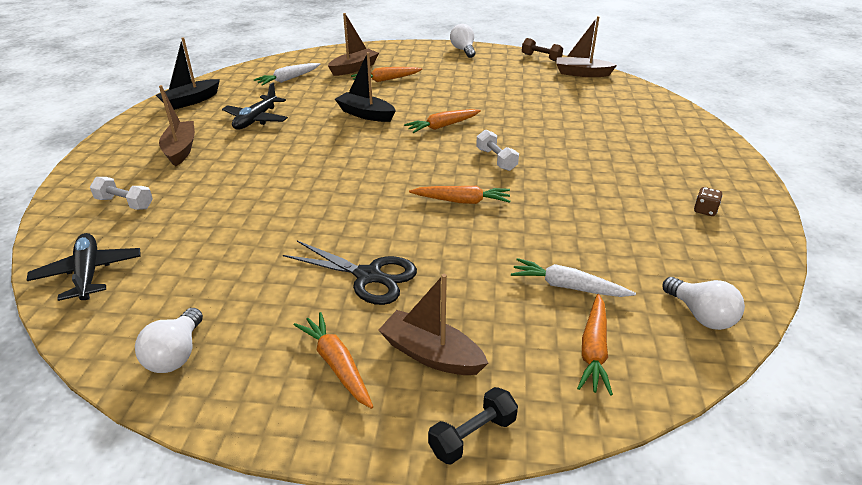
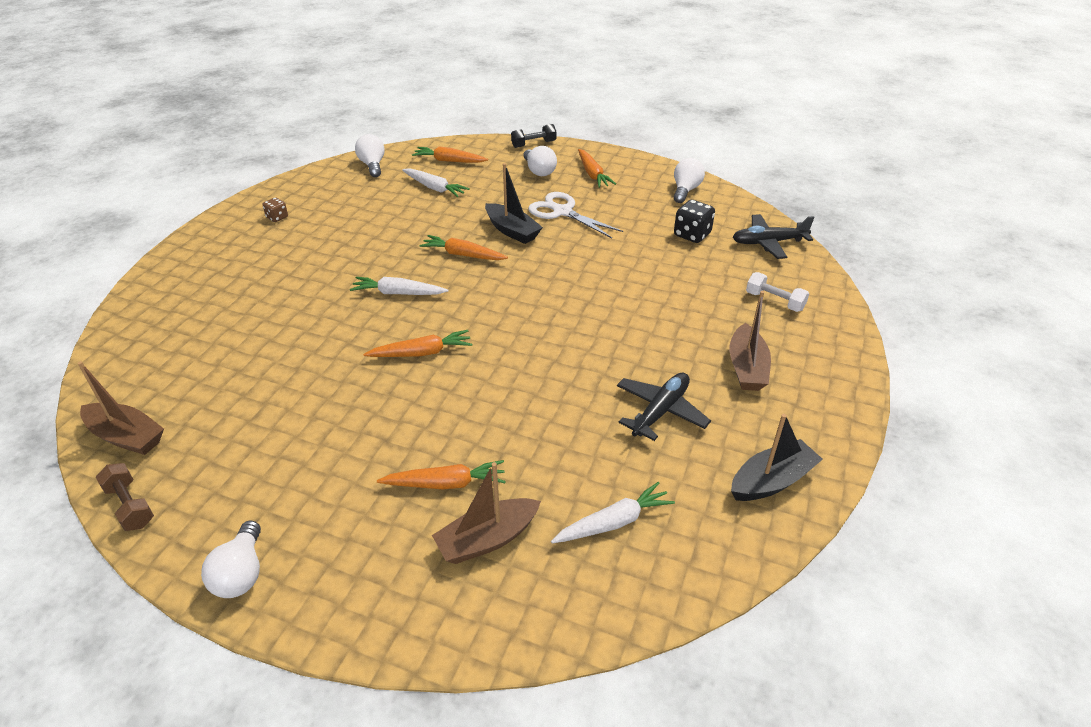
camera: 165 degrees left, 5 degrees up
black plane [27,233,141,301] -> black plane turned 90 degrees clockwise [733,214,815,259]
black scissors [283,241,417,305] -> white scissors [528,192,623,238]
black boat [335,52,396,122] -> black boat moved to [485,163,543,244]
brown boat [379,274,488,375] -> white light bulb [524,146,557,176]
white dumbbell [476,129,519,171] -> white carrot [350,277,448,295]
orange carrot [577,294,613,396] -> orange carrot turned 105 degrees counterclockwise [412,146,488,163]
none -> black dice [674,200,715,243]

